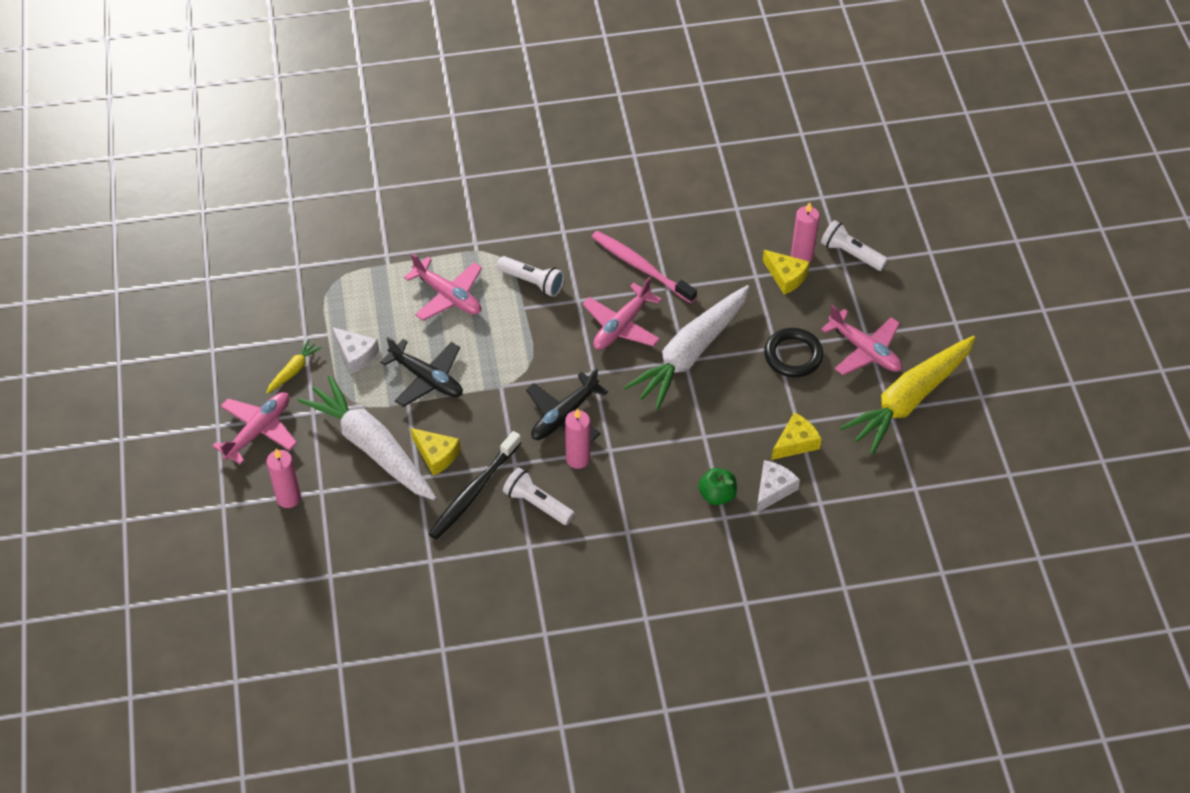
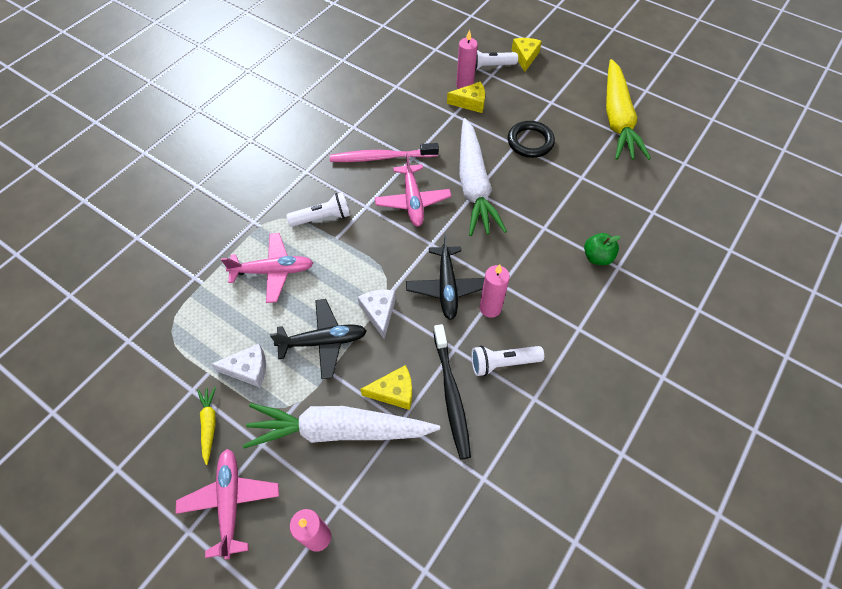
camera: 45 degrees left, 5 degrees up
white cheese [756,460,800,513] -> white cheese moved to [358,290,396,339]
yellow cheese [771,413,822,460] -> yellow cheese moved to [512,38,542,72]
pink plane [821,305,902,375] -> none

